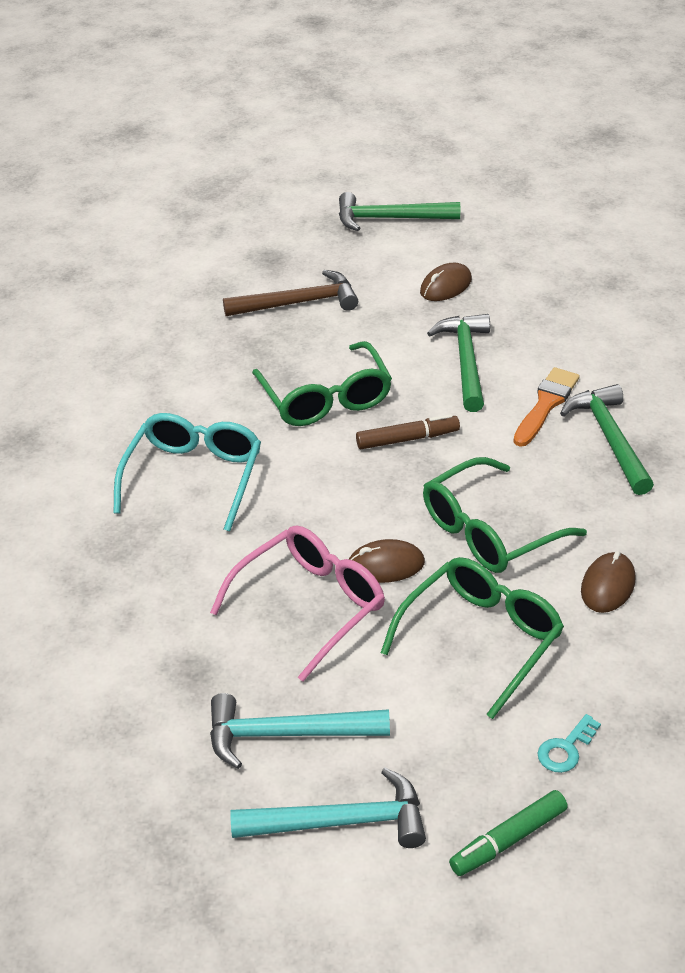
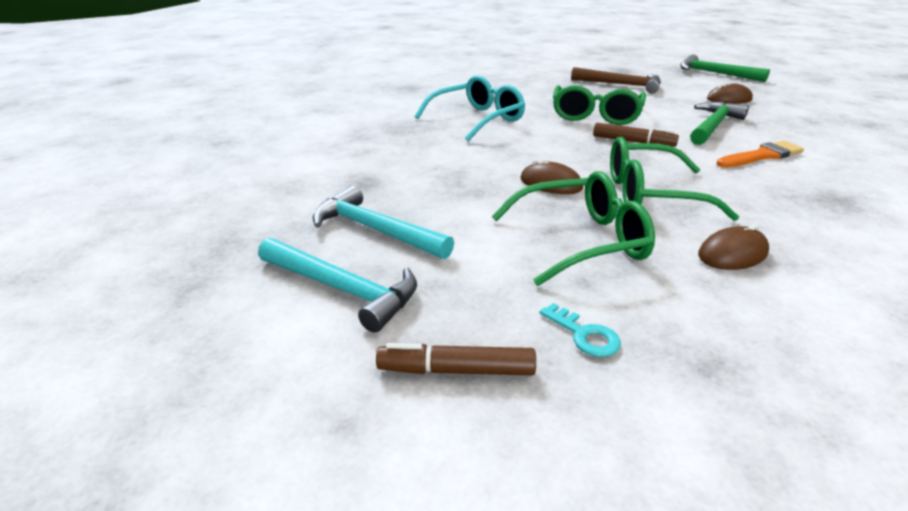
camera: 35 degrees right, 10 degrees down
pink glasses [210,525,385,682] -> none
green marker [449,790,568,876] -> brown marker [376,343,536,375]
turquoise key [537,714,601,773] -> turquoise key turned 120 degrees counterclockwise [540,303,621,357]
green hammer [560,384,654,495] -> none

